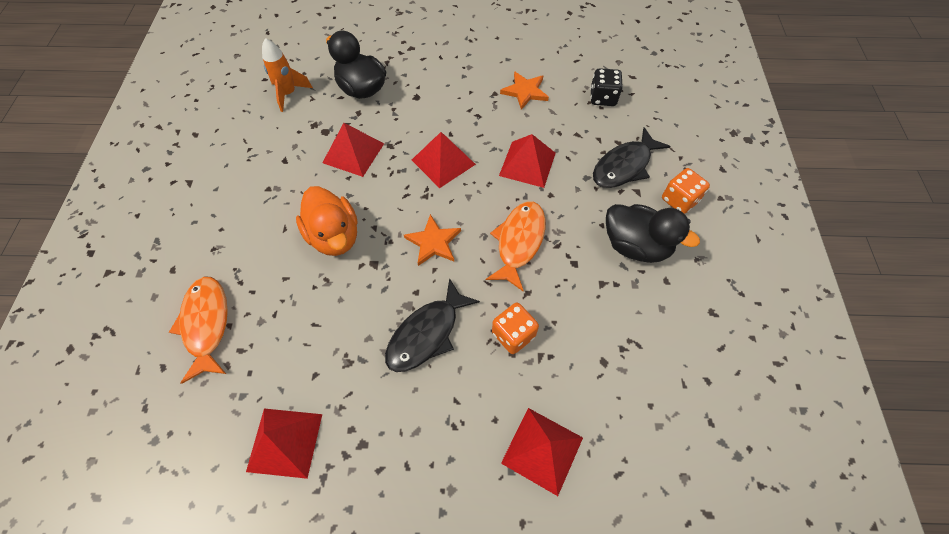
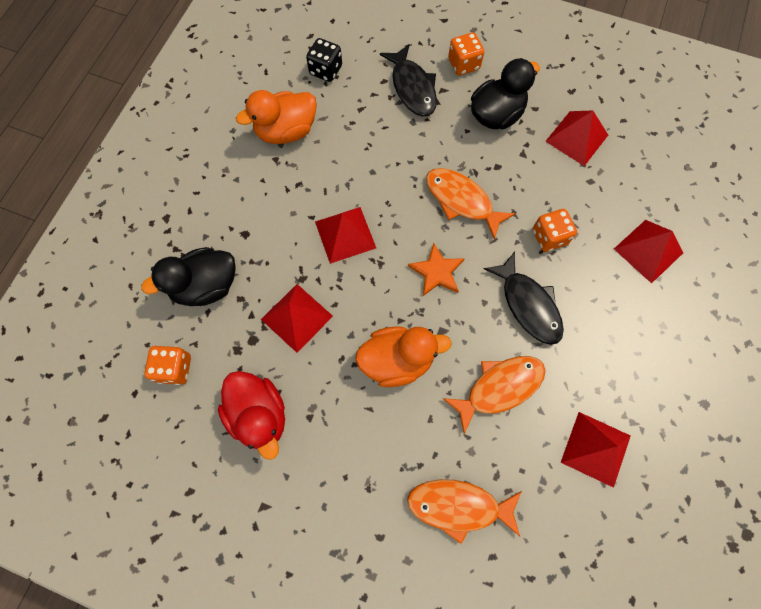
camera: 70 degrees left, 10 degrees up
orange rocket [262,38,313,112] -> orange dice [144,346,191,385]
red pyramid [499,134,556,188] -> red pyramid moved to [545,111,608,166]
orange star [500,71,549,110] -> orange duck [236,90,317,144]
none -> red duck [218,371,285,460]
none -> orange fish [443,356,546,434]

